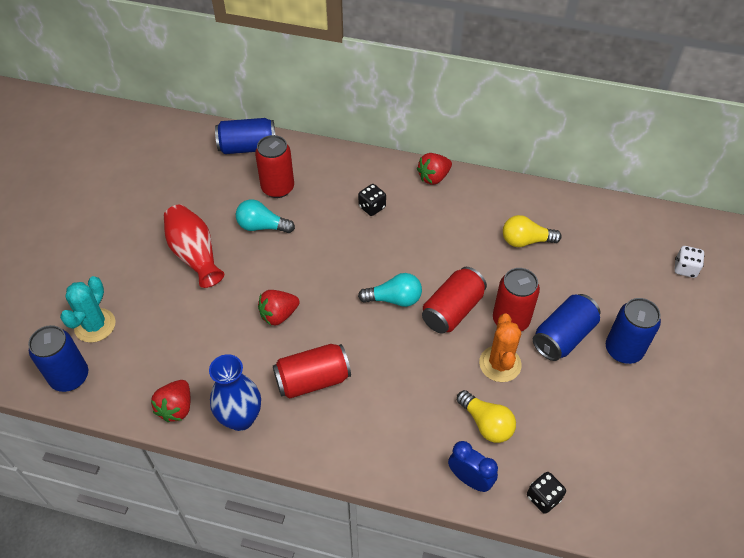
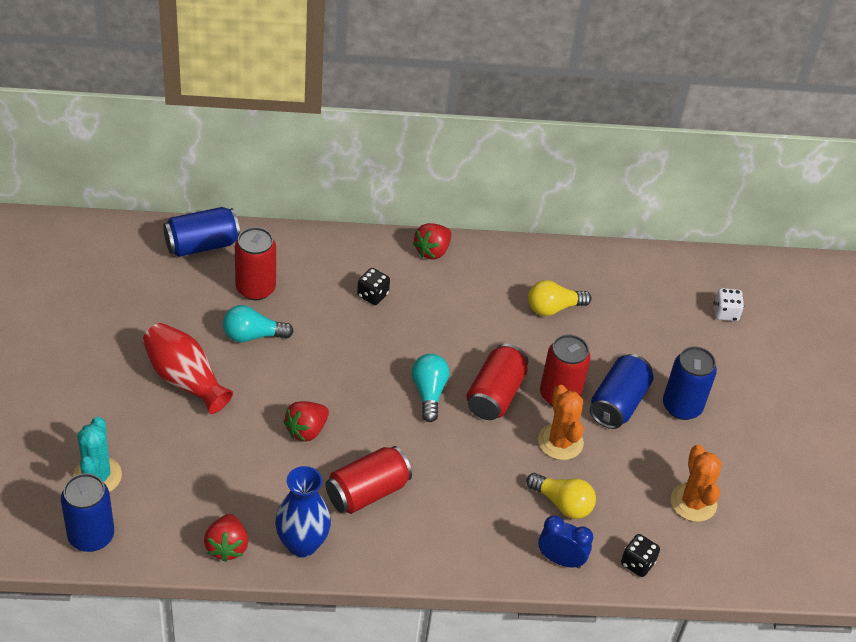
camera: 20 degrees left, 5 degrees down
turquoise light bulb [358,273,422,307] -> turquoise light bulb turned 75 degrees counterclockwise [412,354,449,422]
none -> orange cactus [671,445,722,522]

